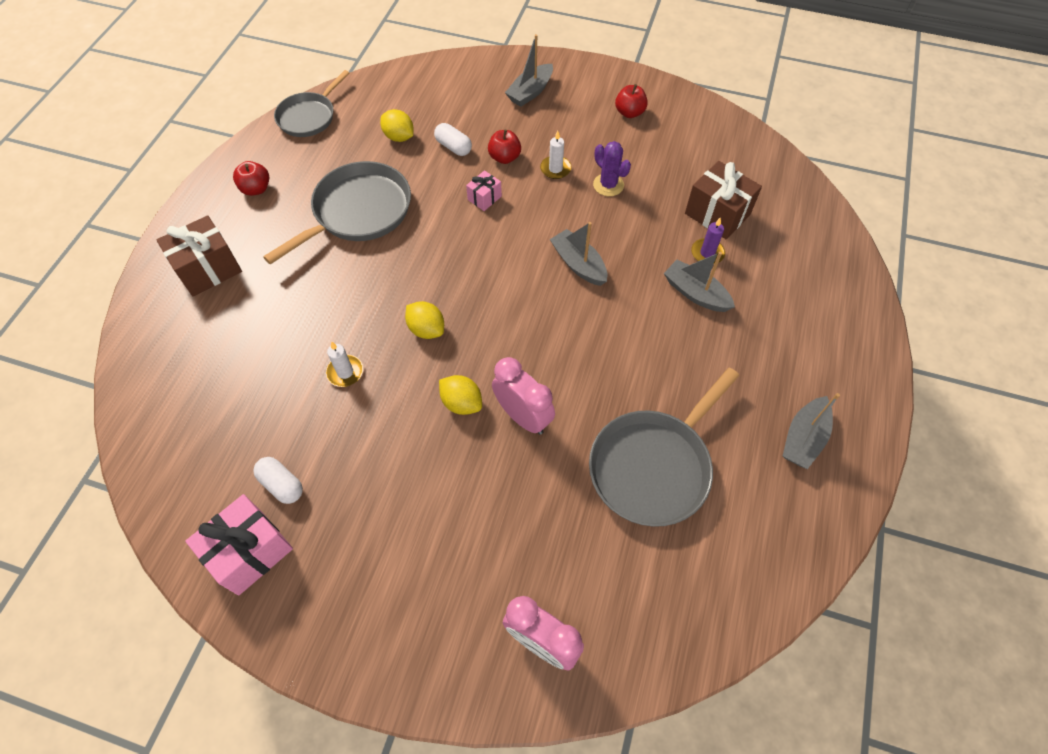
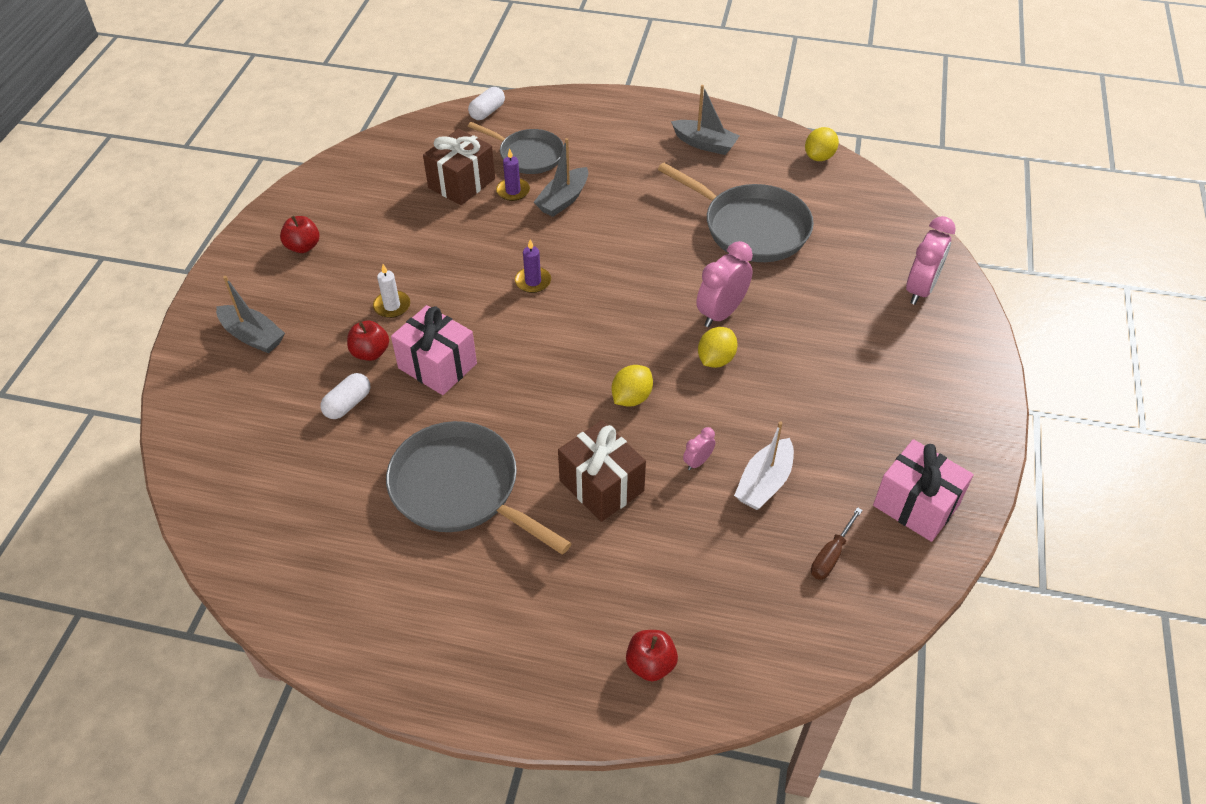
camera: 95 degrees left, 10 degrees down
brown gift [157,215,242,296] -> brown gift moved to [558,420,646,522]
red apple [233,161,269,196] -> red apple moved to [626,630,678,681]
white capsule [253,457,303,504] -> white capsule moved to [468,87,505,120]
grey pan [274,70,349,137] -> grey pan moved to [468,122,564,174]
white candle [326,341,363,387] -> pink clock [683,427,715,470]
yellow lemon [380,109,414,142] -> yellow lemon moved to [805,127,839,161]
pink gift [466,171,502,211] -> pink gift [391,305,477,395], size x1.89
grey boat [550,222,607,286] -> purple candle [515,239,551,293]
purple cactus [593,141,631,196] -> none
none -> white boat [734,421,794,510]
none -> brown screwdriver [811,507,863,580]

